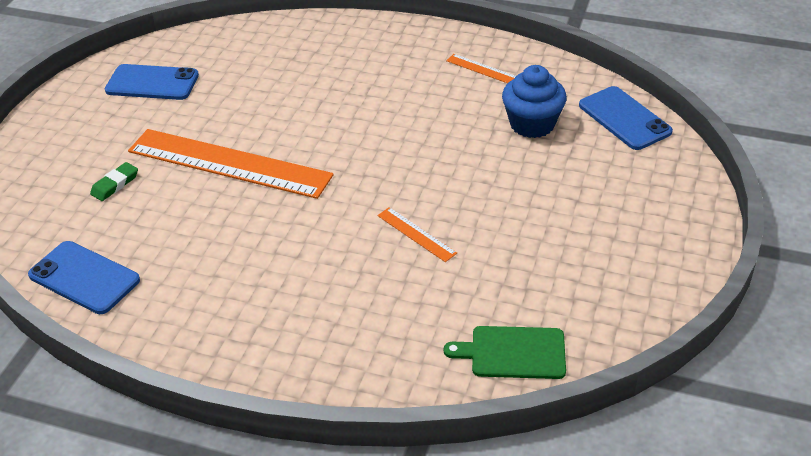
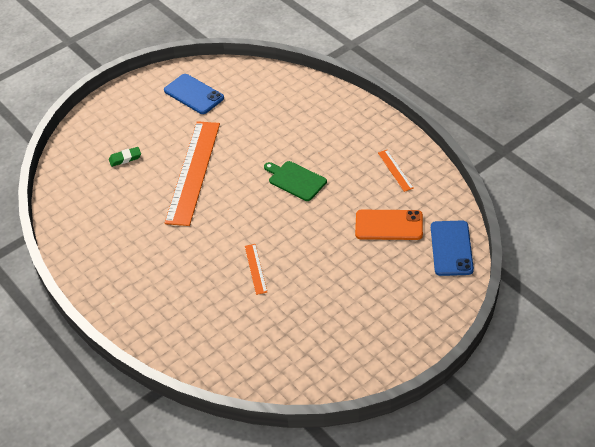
camera: 35 degrees right, 5 degrees up
blue phone [28,241,140,314] -> none
orange ruler [128,129,334,199] -> orange ruler turned 45 degrees clockwise [164,121,220,226]
green cutting board [444,326,566,379] -> green cutting board moved to [264,161,327,201]
blue cupcake [502,65,567,138] -> orange phone [355,210,423,240]

